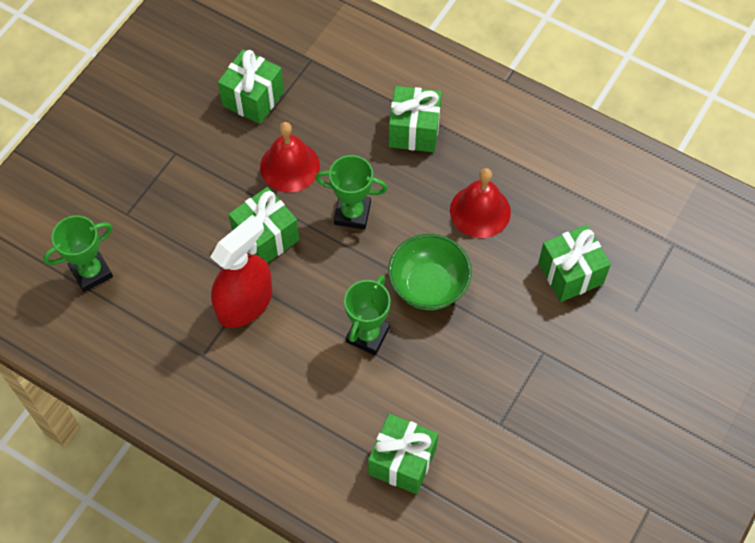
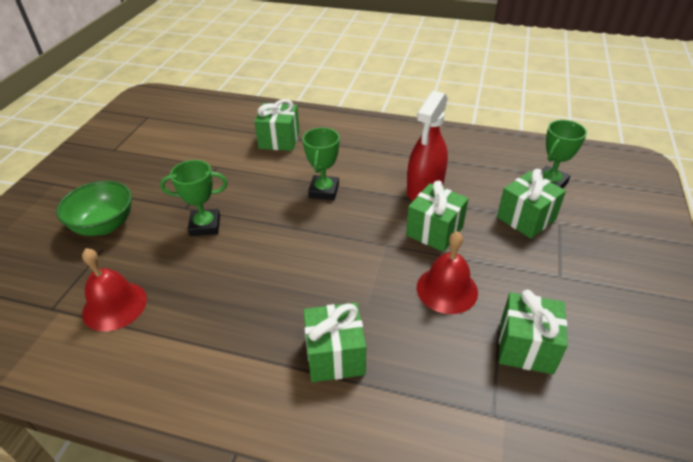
camera: 165 degrees right, 20 degrees down
green trophy [315,155,388,230] -> green trophy moved to [160,160,228,236]
green bowl [388,234,472,310] -> green bowl moved to [56,181,132,236]
red bell [450,168,511,238] -> red bell moved to [82,248,147,331]
green gift [538,225,611,302] -> green gift moved to [497,169,566,238]

